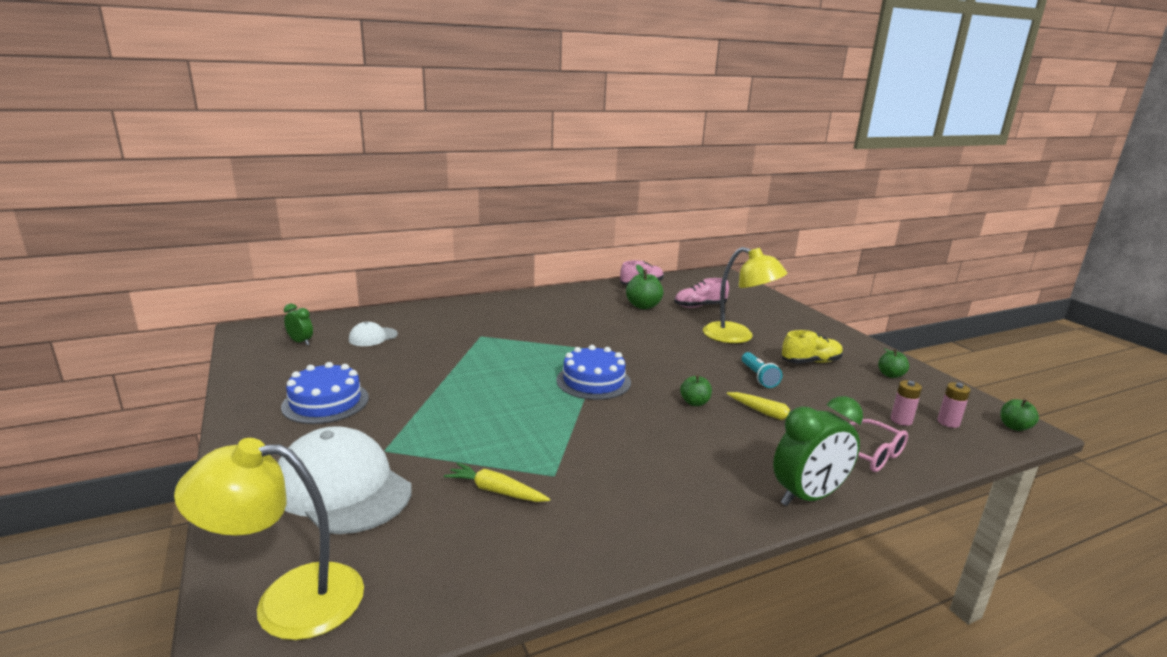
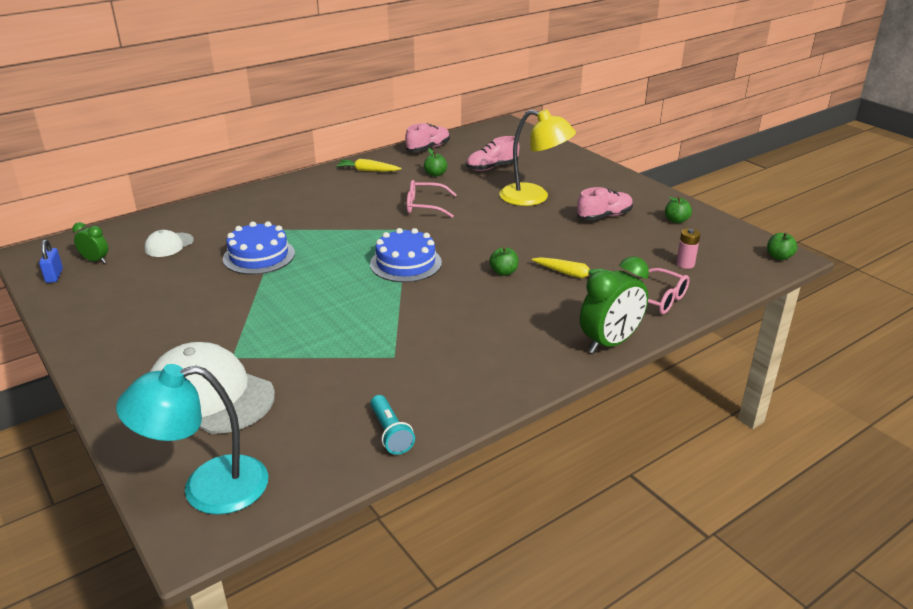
camera: 10 degrees left, 10 degrees up
yellow lamp [174,438,364,640] -> turquoise lamp [116,364,268,515]
blue cake [281,362,369,424] -> blue cake moved to [223,221,295,275]
yellow carrot [444,463,550,502] -> yellow carrot moved to [336,159,401,172]
green apple [626,265,664,309] -> green apple [424,148,447,177], size x0.61
turquoise flashlight [742,352,782,388] -> turquoise flashlight moved to [370,395,415,455]
yellow shoe [781,330,843,364] -> pink shoe [577,187,633,221]
pink battery [937,382,971,428] -> none
none -> blue padlock [39,239,63,283]
none -> pink glasses [407,180,457,218]

